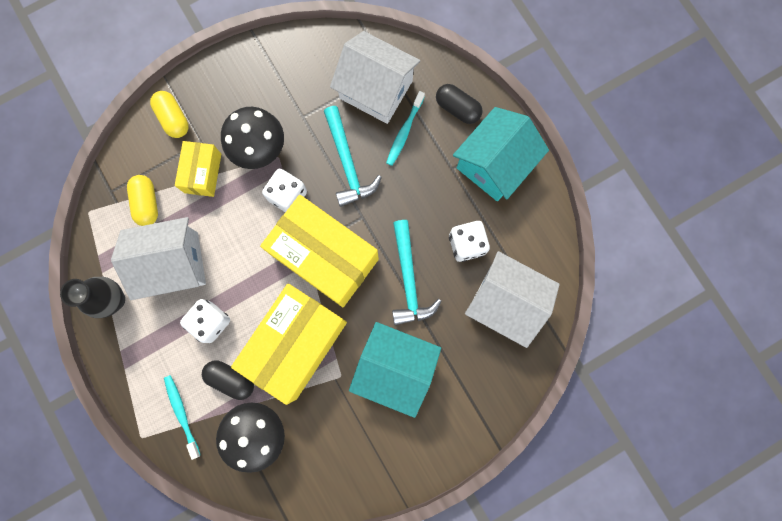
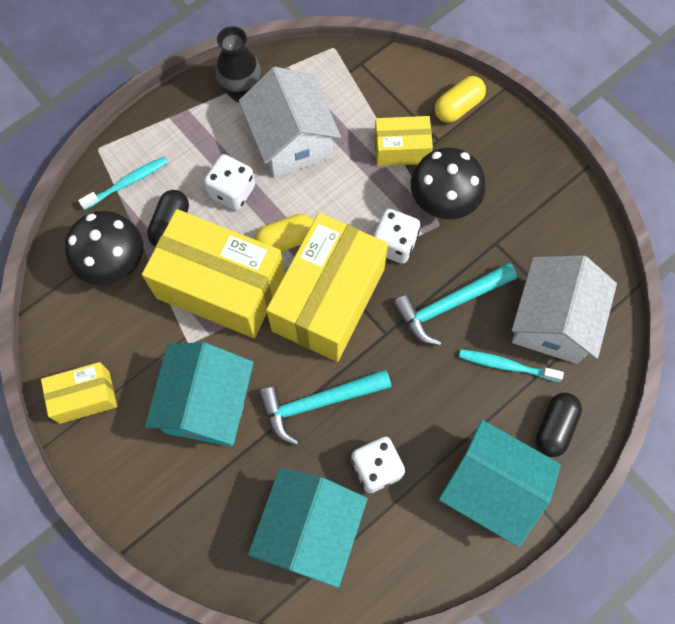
camera: 80 degrees right, 10 degrees down
yellow capsule [127,175,158,226] -> yellow capsule moved to [255,214,313,252]
white house [465,251,560,348] -> turquoise house [248,468,368,588]
none -> yellow box [41,362,117,424]

